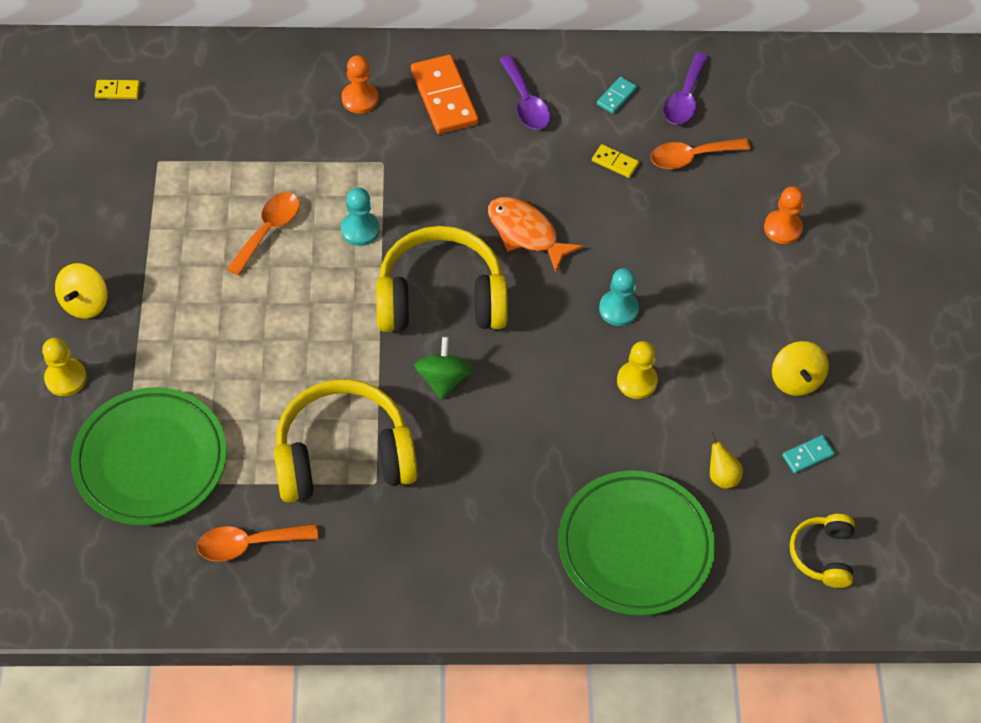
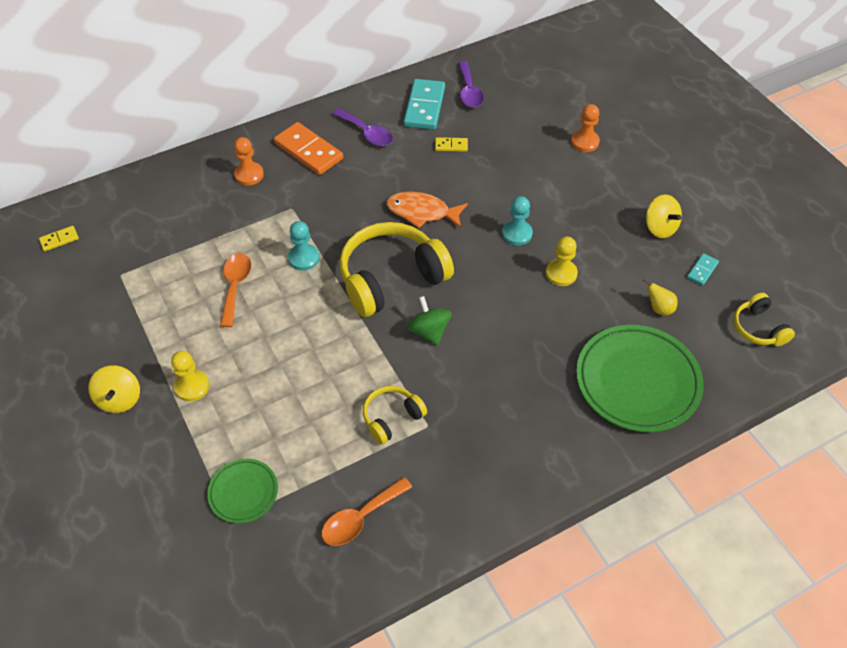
camera: 25 degrees left, 5 degrees down
yellow pawn [42,338,87,396] -> yellow pawn moved to [171,351,209,401]
green plate [71,387,227,526] -> green plate [207,459,278,523], size x0.51
yellow headphones [274,379,417,503] -> yellow headphones [363,386,427,445], size x0.51
turquoise domino [597,76,637,114] -> turquoise domino [404,79,445,130], size x2.07
orange spoon [651,138,750,169] -> none

